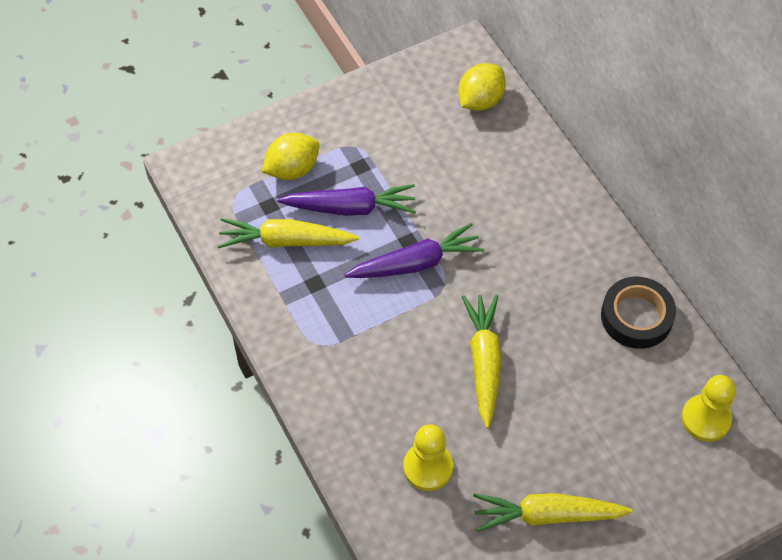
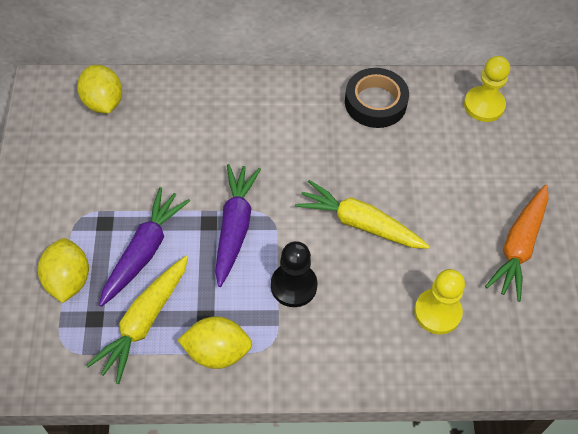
camera: 65 degrees left, 0 degrees up
yellow carrot [473,493,633,532] -> orange carrot [485,185,549,302]
none -> yellow lemon [177,316,252,369]
none -> black pawn [271,241,317,307]

